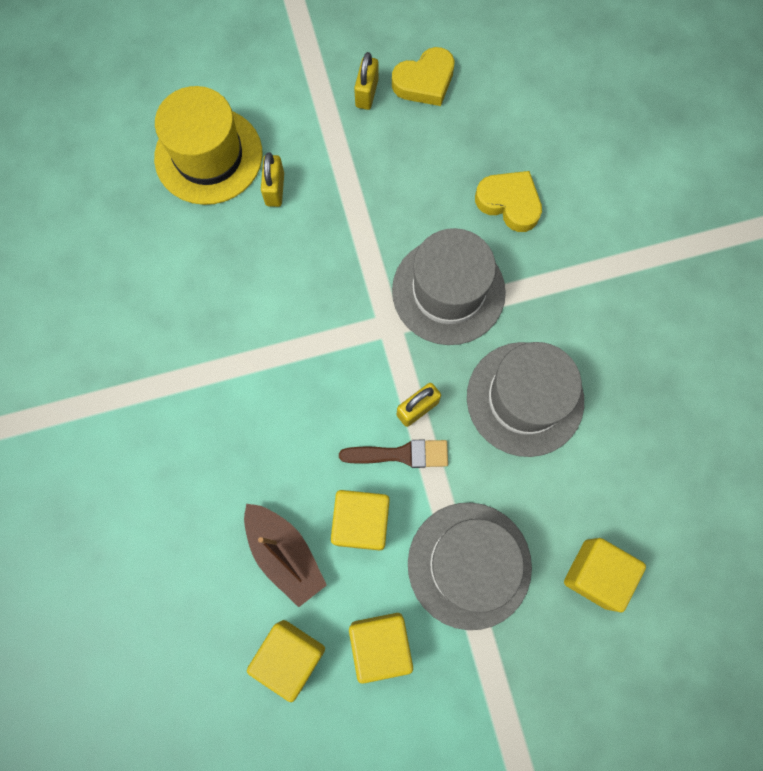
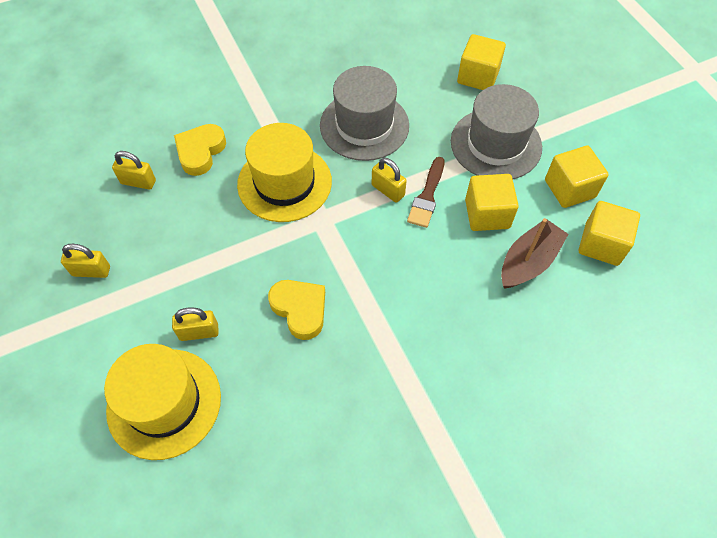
camera: 100 degrees left, 15 degrees down
brown brush [339,440,448,468] -> brown brush turned 150 degrees counterclockwise [407,157,445,228]
yellow heart [392,47,455,106] -> yellow heart moved to [268,280,325,340]
grey hat [392,228,506,345] -> yellow hat [237,123,332,222]
none -> yellow padlock [112,151,156,190]

